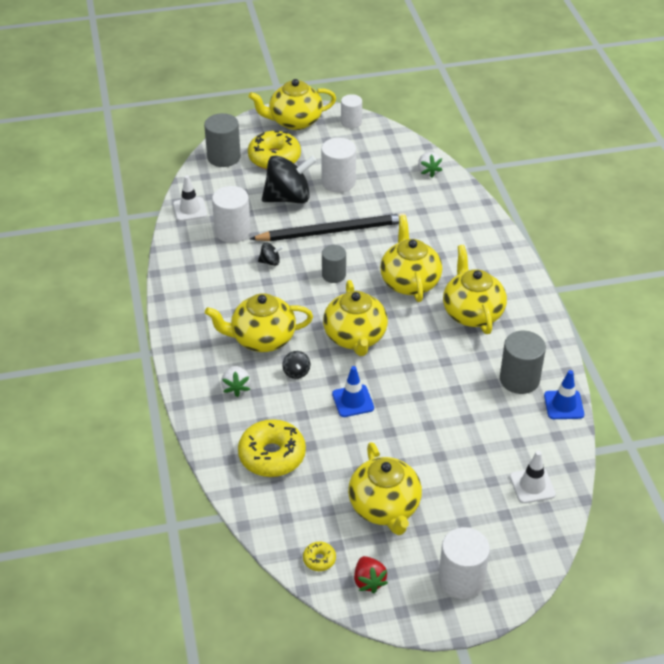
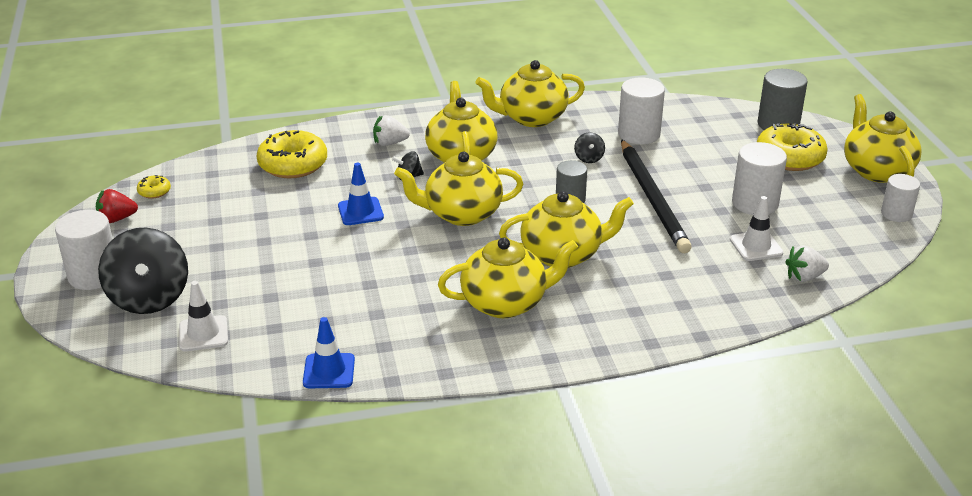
camera: 90 degrees right, 10 degrees down
white traffic cone [173,175,207,221] -> white traffic cone moved to [730,196,783,261]
black spinning top [262,155,317,203] -> black spinning top moved to [98,228,188,314]
yellow teapot [348,442,422,535] -> yellow teapot moved to [475,60,585,127]
grey cylinder [500,331,546,394] -> none

